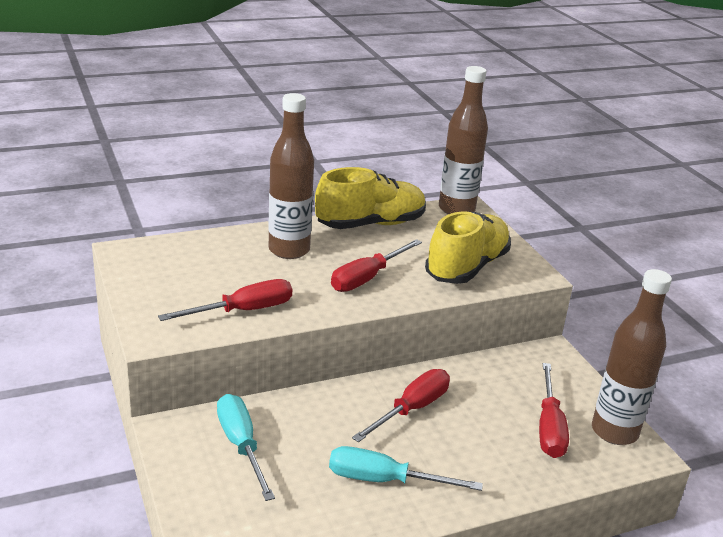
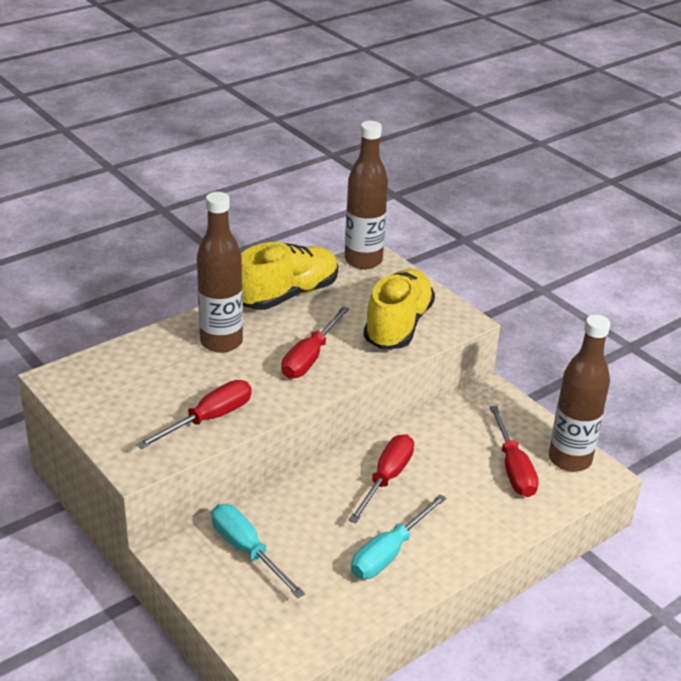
camera: 15 degrees left, 5 degrees up
turquoise screwdriver [329,446,483,491] -> turquoise screwdriver turned 45 degrees counterclockwise [351,494,446,579]

